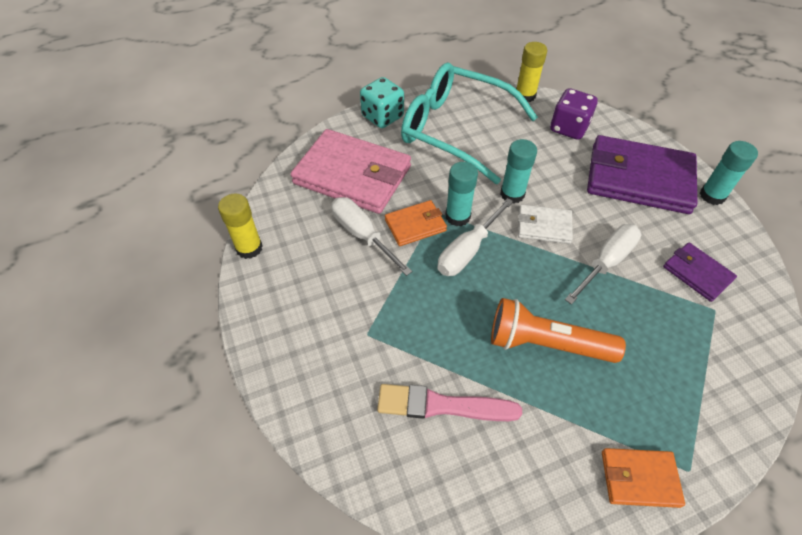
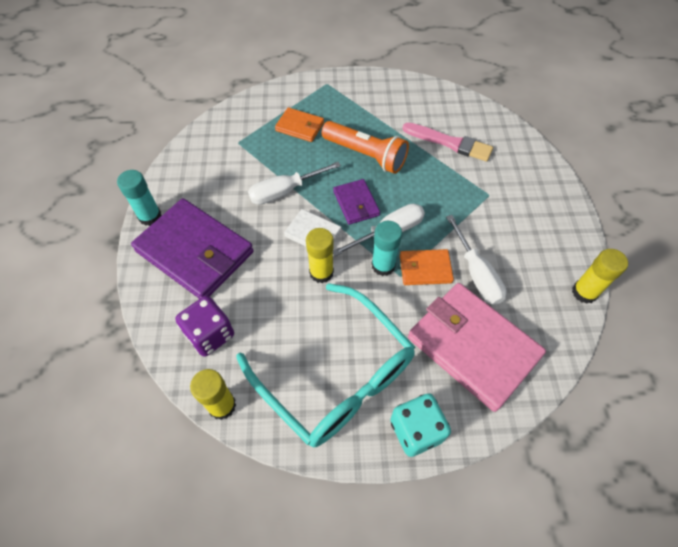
camera: 160 degrees left, 5 degrees up
turquoise glue stick [500,139,537,204] -> yellow glue stick [306,228,334,283]
orange wallet [602,448,685,508] -> orange wallet moved to [275,107,324,142]
purple wallet [663,242,737,302] -> purple wallet moved to [333,179,380,225]

